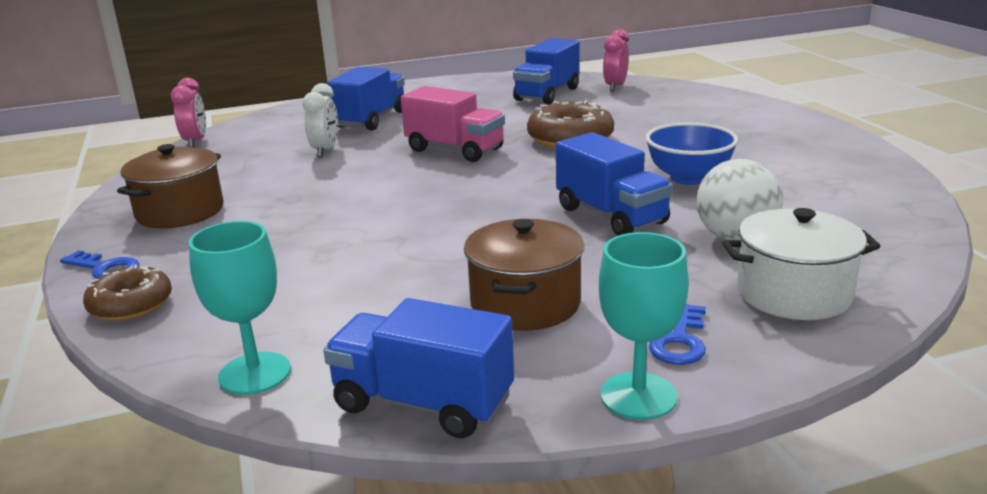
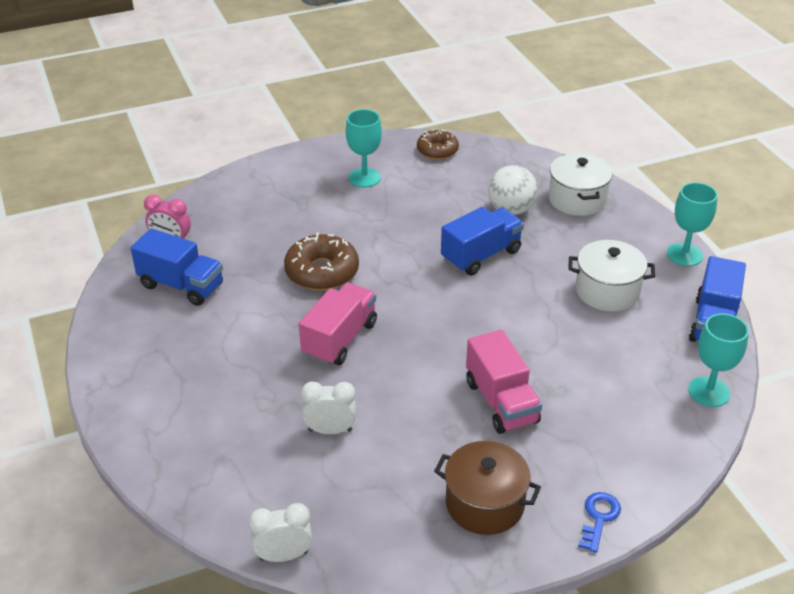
camera: 95 degrees left, 15 degrees up
brown donut [83,265,172,321] -> brown donut moved to [417,129,459,160]
pink clock [171,78,206,147] -> white clock [249,503,312,562]
blue truck [328,67,405,131] -> none
brown pot [464,219,584,331] -> white pot [568,240,655,311]
blue bowl [645,122,738,185] -> none
blue key [649,303,706,365] -> none
none -> turquoise goblet [346,109,382,187]
none -> pink truck [466,330,542,434]

